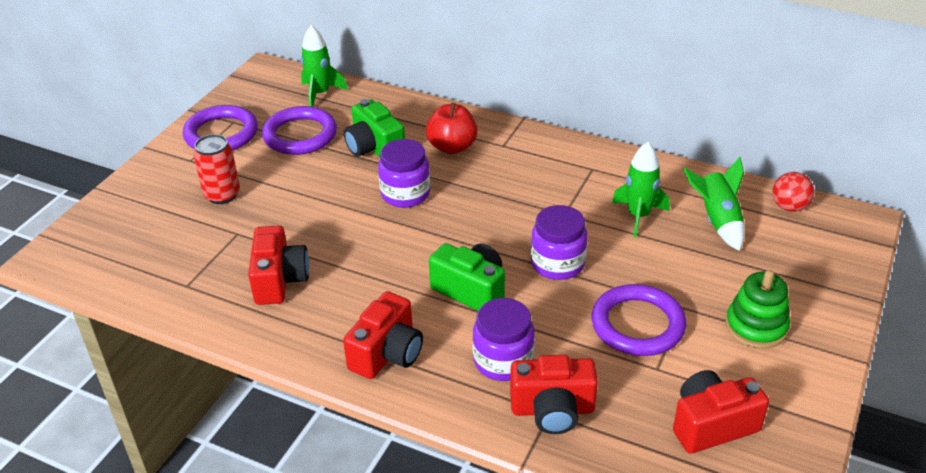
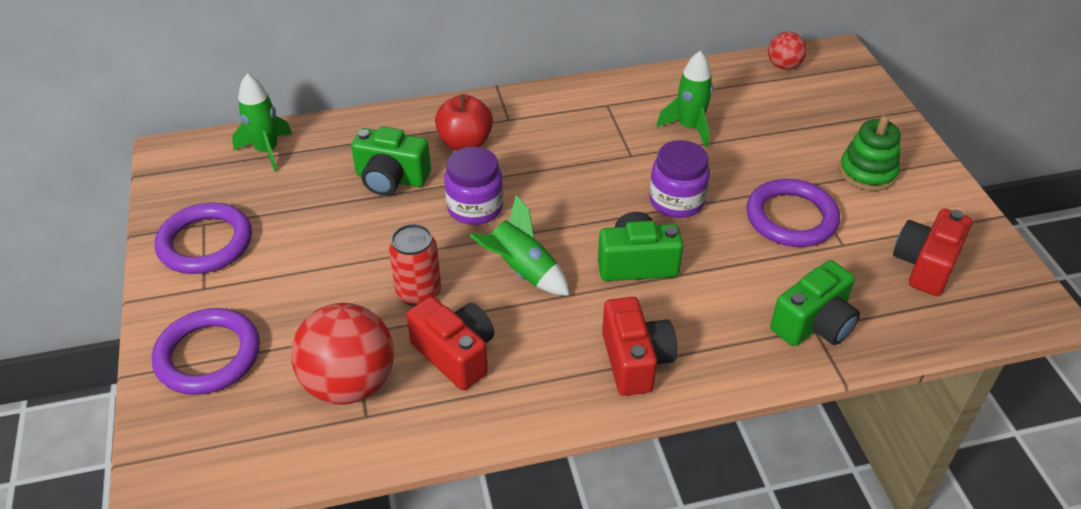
camera: 40 degrees left, 5 degrees up
red can [194,134,240,204] -> red can moved to [389,224,441,306]
purple ring [262,106,337,155] -> purple ring moved to [152,308,260,395]
purple jar [473,298,535,381] -> none
red camera [510,355,598,434] -> green camera [770,260,860,346]
green rocket [683,157,744,251] -> green rocket moved to [469,195,570,296]
none -> red ball [291,303,394,405]

